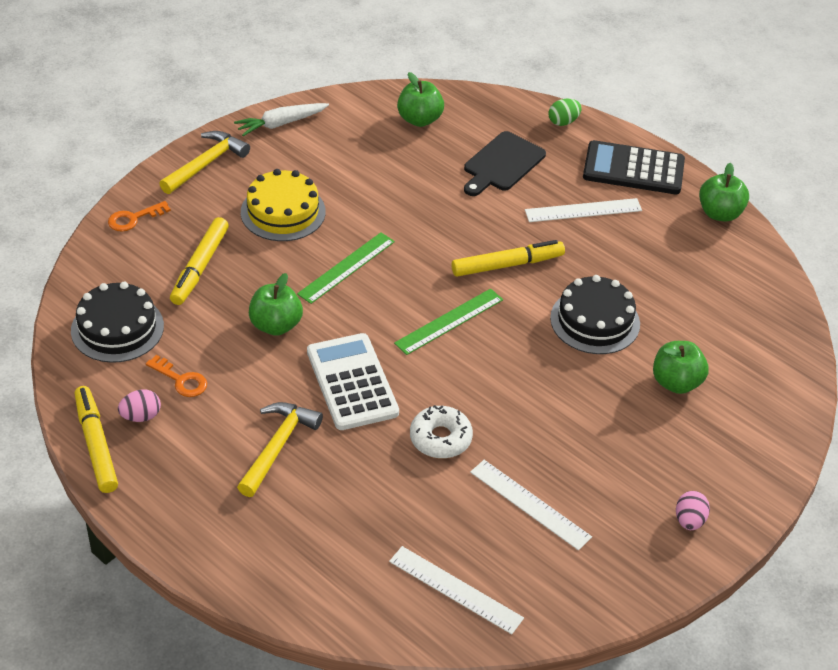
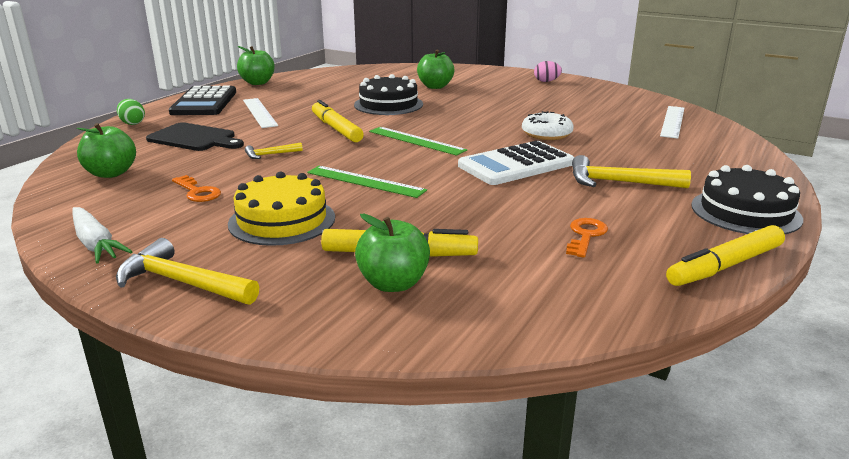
camera: 100 degrees left, 20 degrees down
black cake [71,282,164,363] -> black cake moved to [691,165,803,234]
orange key [108,201,171,232] -> orange key moved to [172,175,221,202]
pink egg [118,389,161,422] -> none
green apple [249,273,303,336] -> green apple moved to [355,214,430,292]
white ruler [470,460,592,550] -> none
none -> yellow hammer [245,142,303,159]

